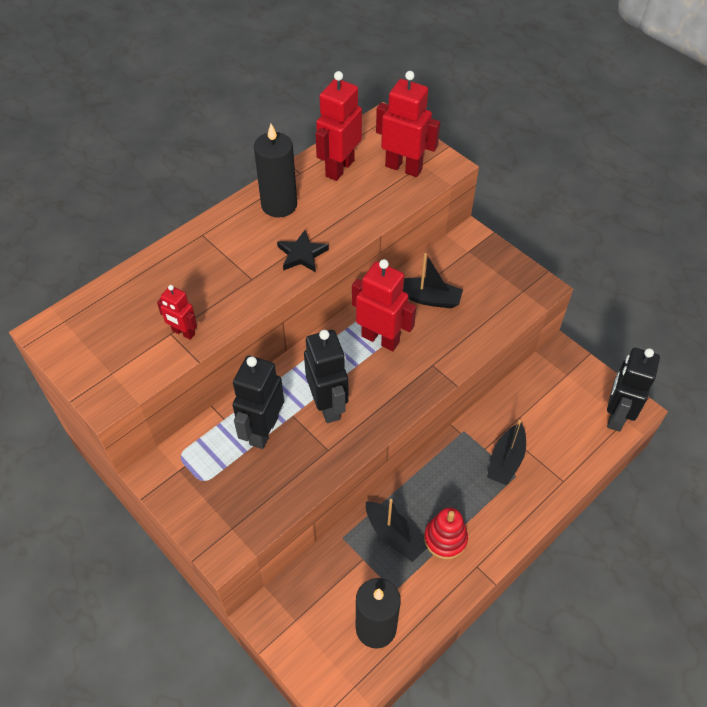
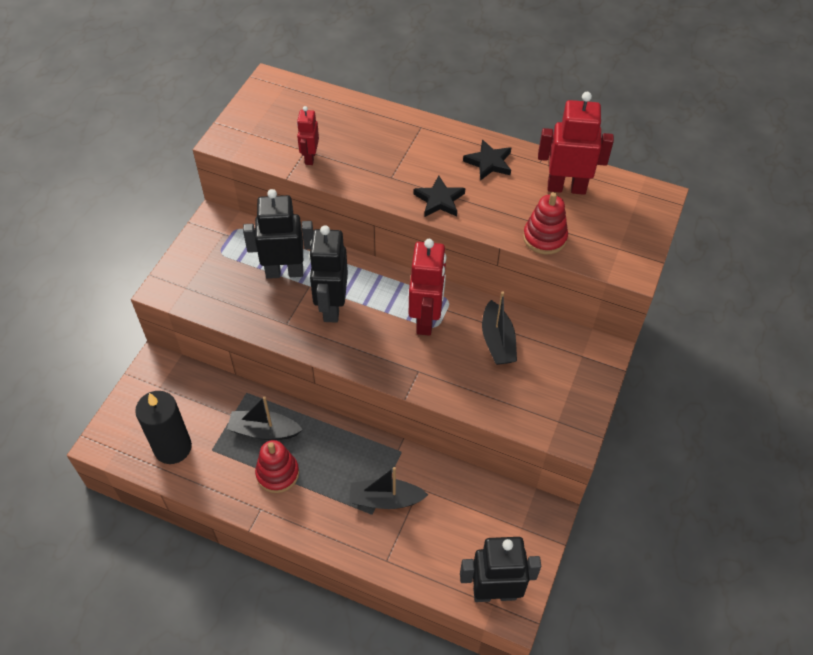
camera: 65 degrees right, 0 degrees up
black candle [254,124,297,218] -> black star [463,139,511,181]
black robot [304,330,349,423] -> black robot turned 135 degrees clockwise [309,225,348,323]
black boat [366,499,428,562] -> black boat turned 75 degrees clockwise [227,396,303,440]
red robot [376,71,440,177] -> none
none -> red stacking toy [523,192,568,255]

